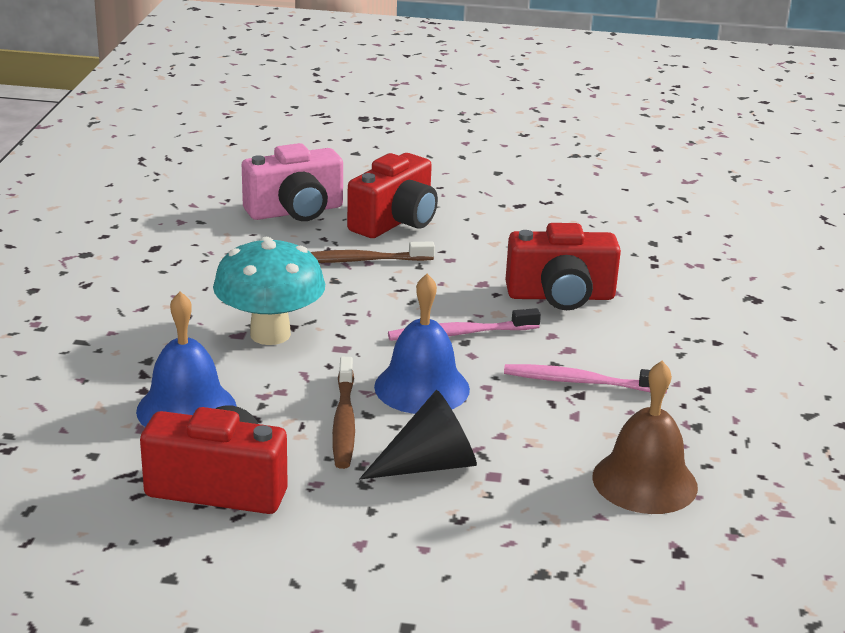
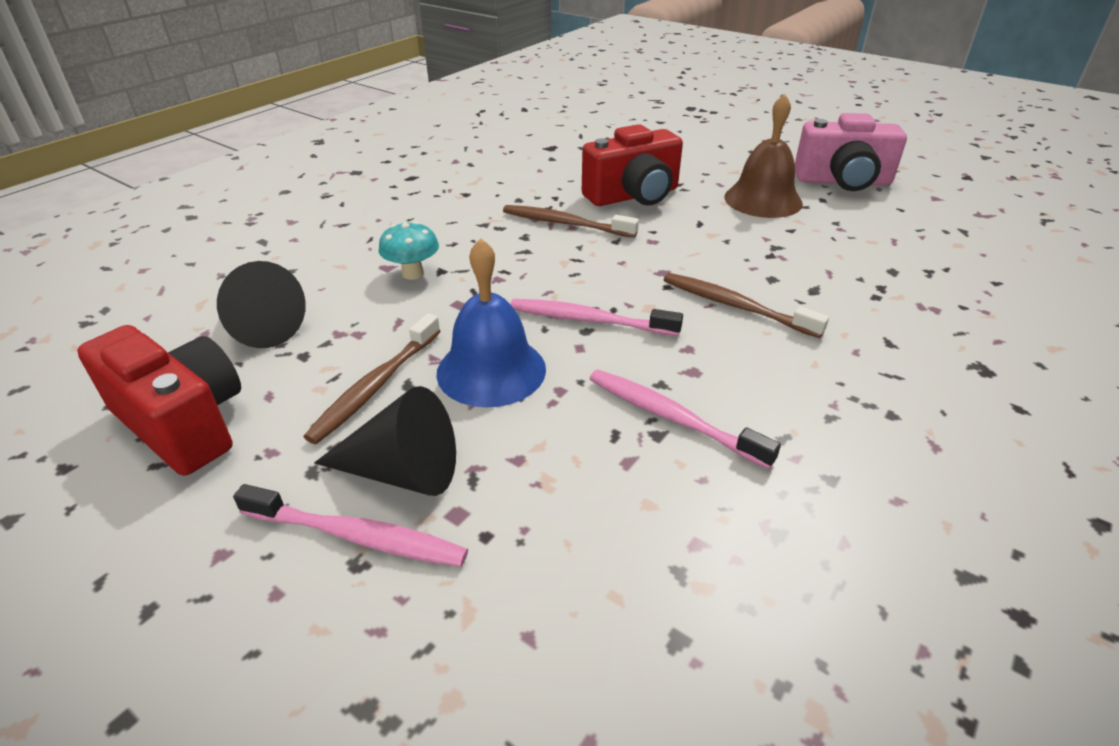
camera: 30 degrees right, 10 degrees up
blue bell [136,291,237,427] -> black cone [217,261,306,348]
turquoise mushroom [213,237,325,345] -> turquoise mushroom [379,221,439,280], size x0.53
pink camera [242,143,343,221] -> pink camera moved to [795,113,907,191]
red camera [505,223,621,310] -> brown toothbrush [664,273,829,338]
brown bell [592,361,698,514] -> brown bell moved to [724,94,803,218]
none -> pink toothbrush [233,484,468,567]

